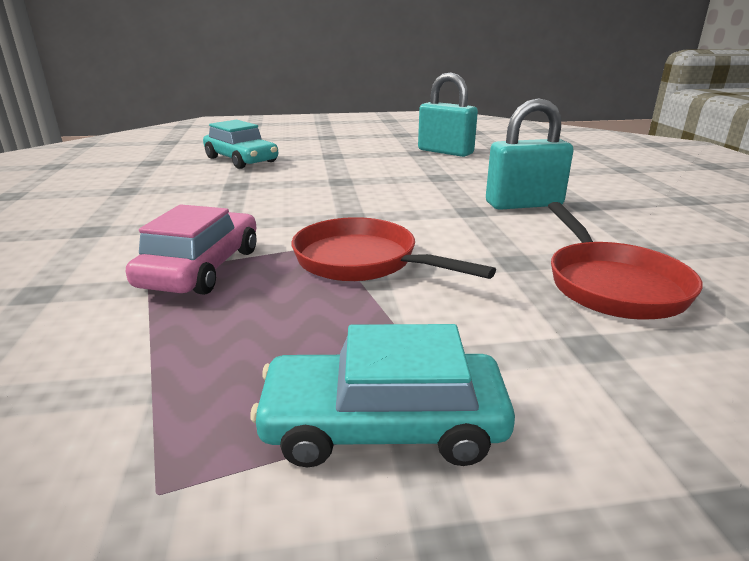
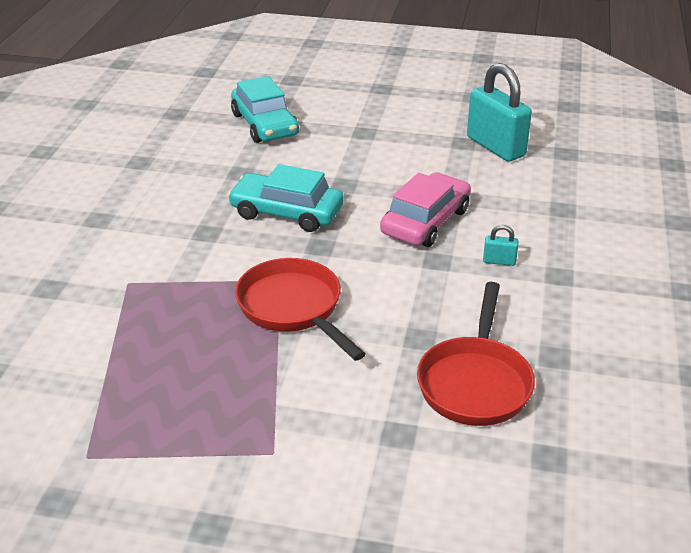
camera: 20 degrees right, 10 degrees up
pink car [126,204,256,295] -> pink car moved to [380,172,471,247]
turquoise car [250,324,515,467] -> turquoise car moved to [228,164,344,232]
turquoise padlock [486,98,574,210] -> turquoise padlock [483,225,518,266], size x0.42

